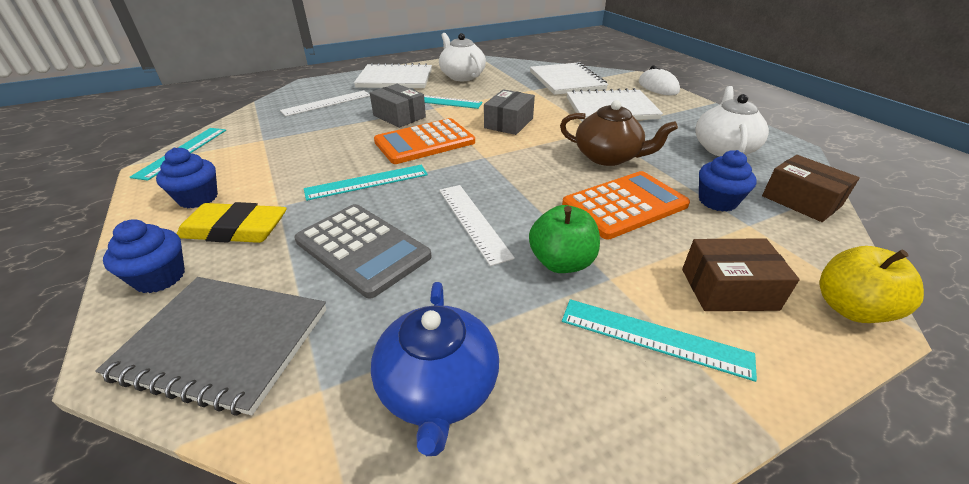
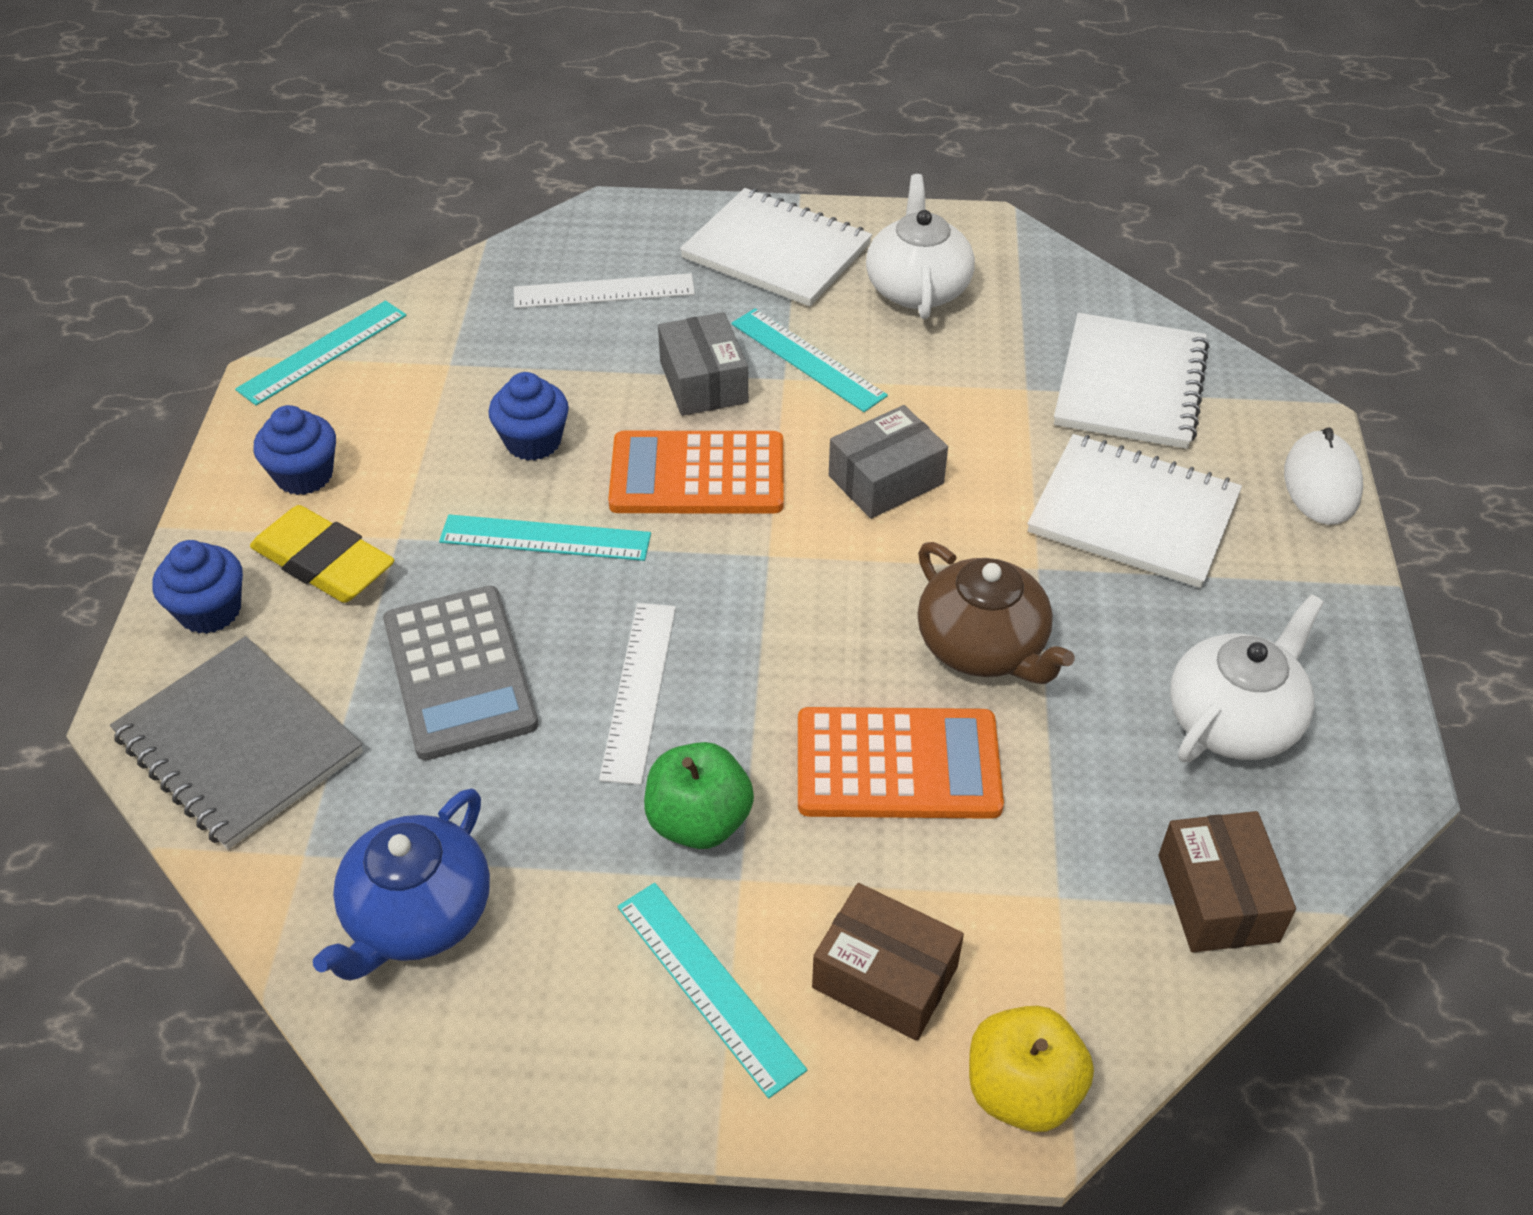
camera: 30 degrees right, 10 degrees up
blue cupcake [699,150,757,212] -> blue cupcake moved to [488,372,569,461]

